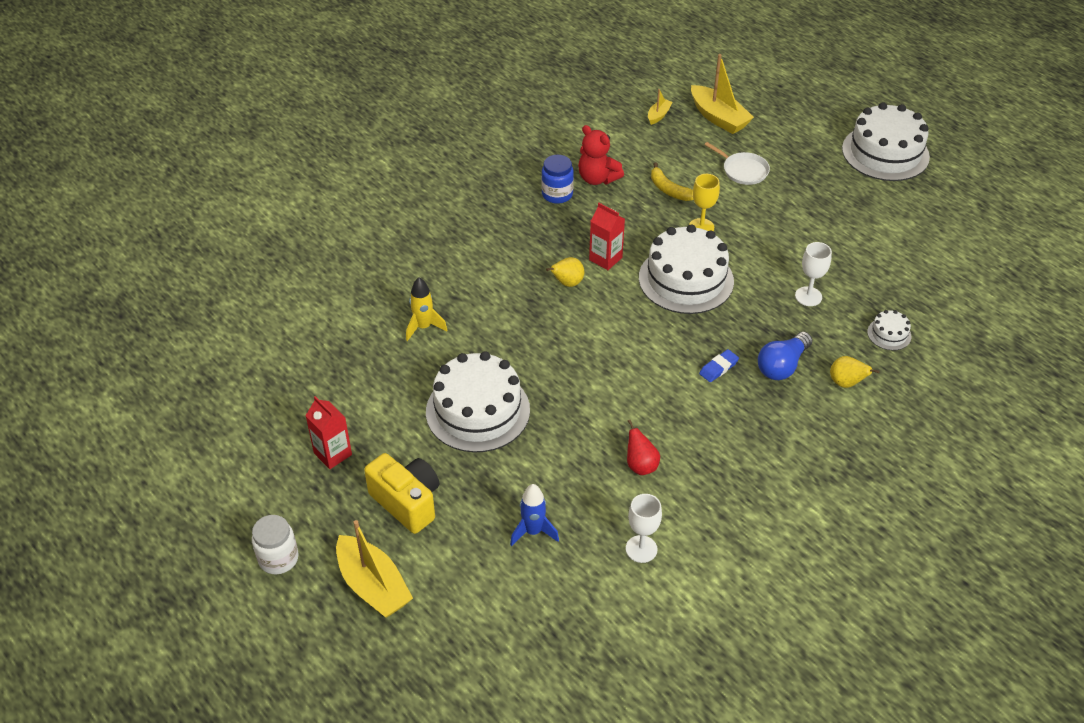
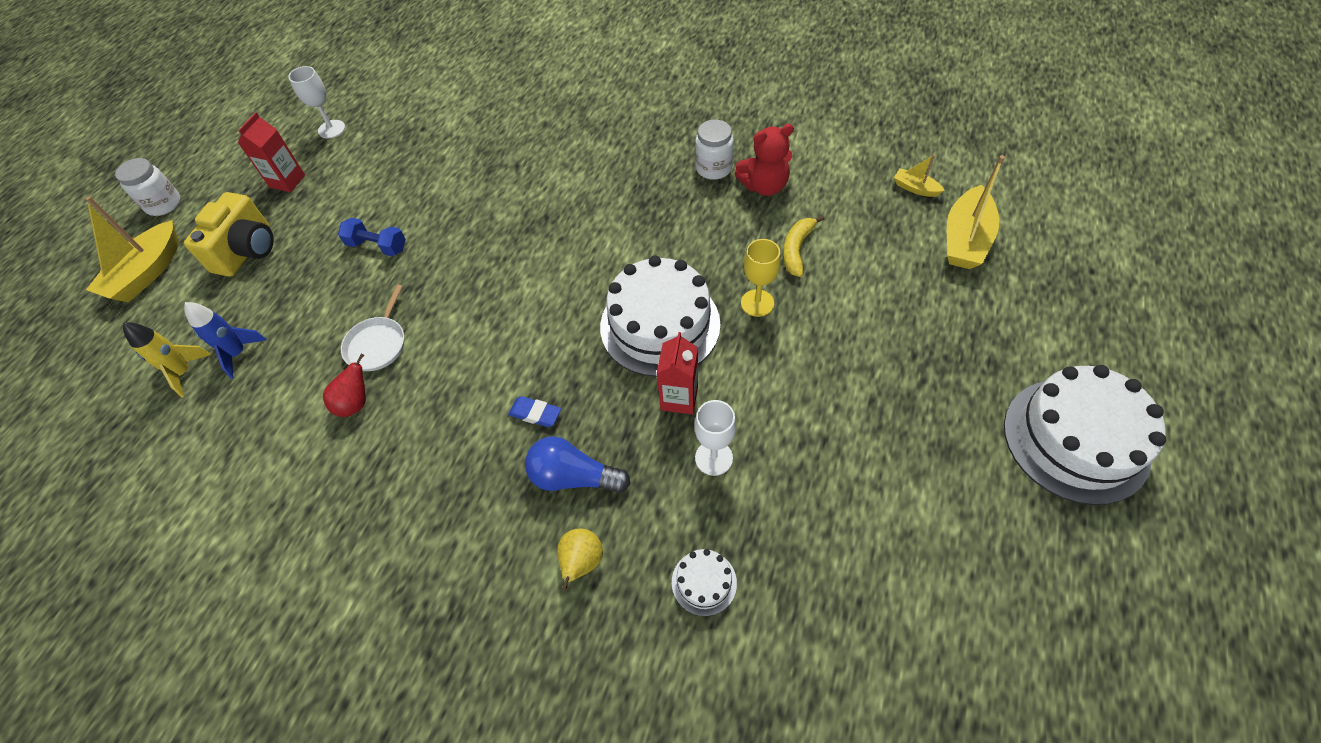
camera: 65 degrees right, 10 degrees up
yellow rocket [406,277,448,341] -> yellow rocket moved to [123,323,211,398]
white cake [426,351,530,452] -> blue dumbbell [338,218,406,256]
blue jar [541,155,574,204] -> white jar [695,119,734,180]
yellow pear [546,257,584,287] -> none
red teddy bear [578,125,624,185] -> red teddy bear turned 120 degrees counterclockwise [735,124,794,196]
red carton [589,203,625,270] -> red carton moved to [657,332,698,414]
white goblet [626,494,662,563] -> white goblet moved to [288,66,345,138]
yellow boat [648,89,673,125] -> yellow boat turned 150 degrees counterclockwise [894,154,945,197]
white pan [704,142,770,185] -> white pan moved to [341,285,404,371]

